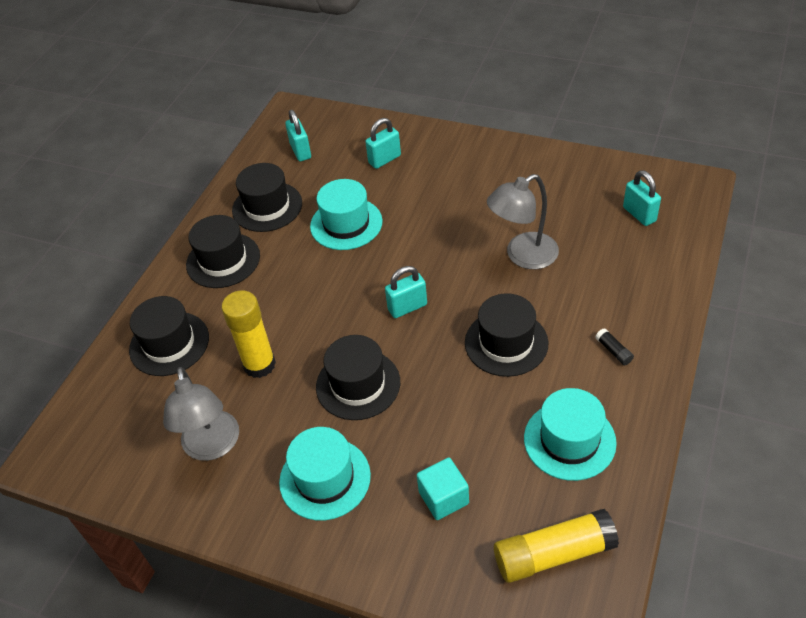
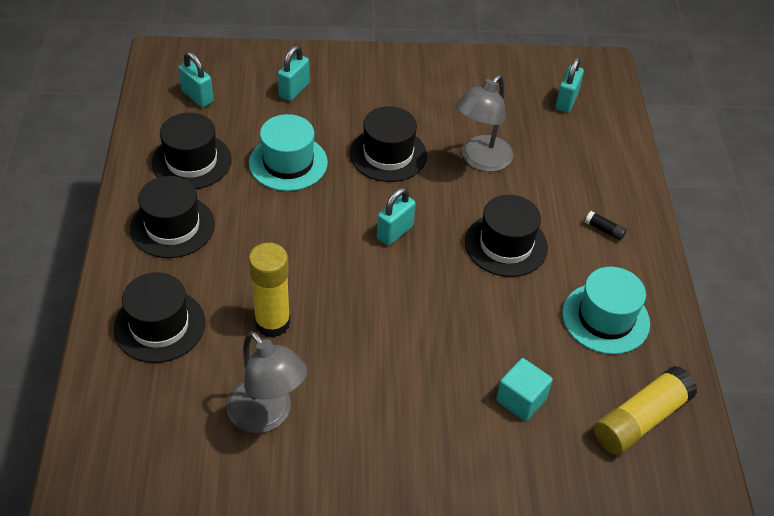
camera: 30 degrees left, 0 degrees up
turquoise hat [279,427,371,521] -> none
black hat [316,335,400,420] -> black hat moved to [350,106,427,182]
turquoise padlock [623,170,661,226] -> turquoise padlock turned 75 degrees clockwise [556,57,584,113]

